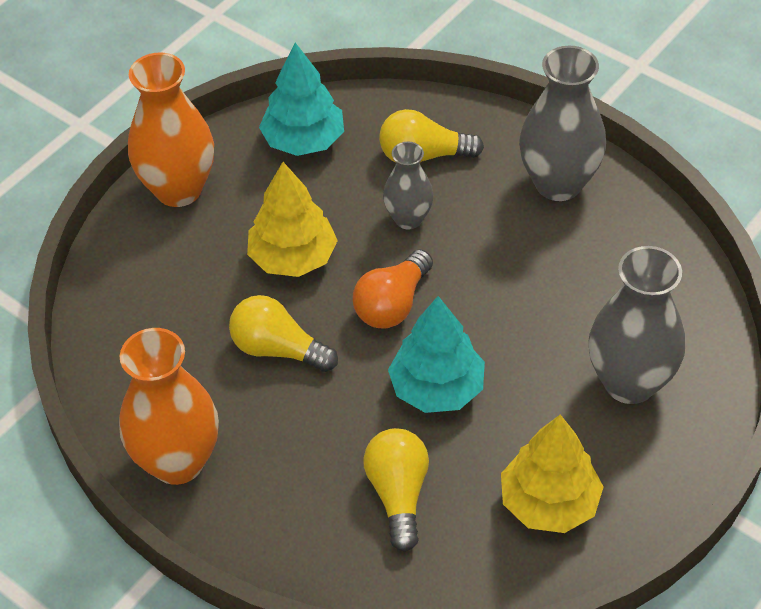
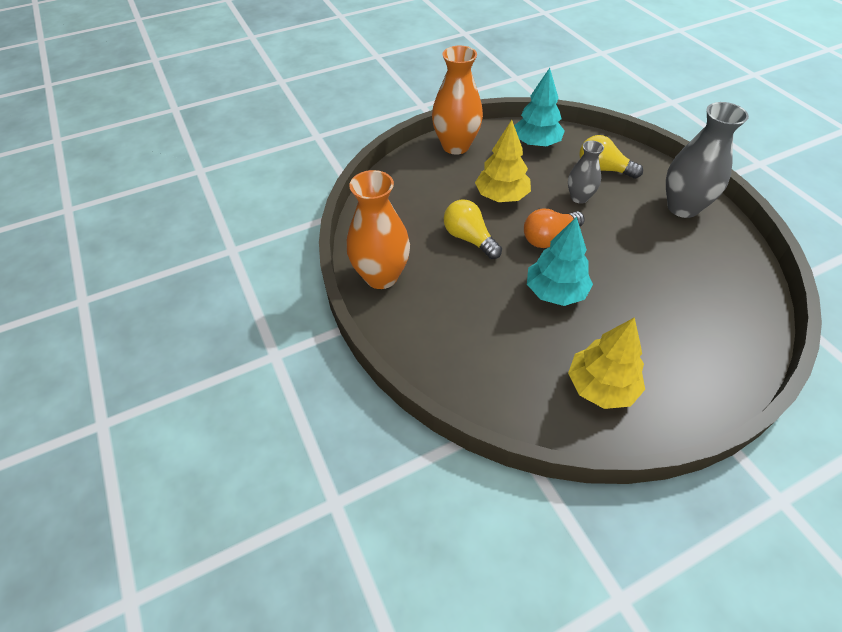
camera: 25 degrees right, 0 degrees up
yellow light bulb [363,428,429,552] -> none
grey vase [588,246,685,404] -> none

